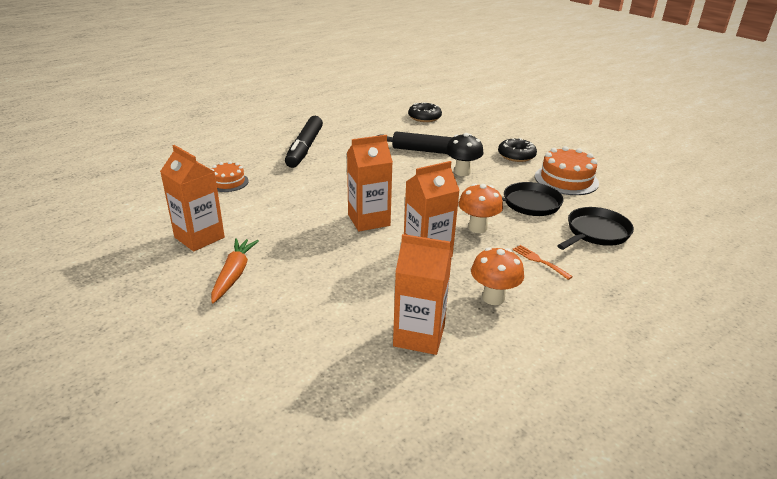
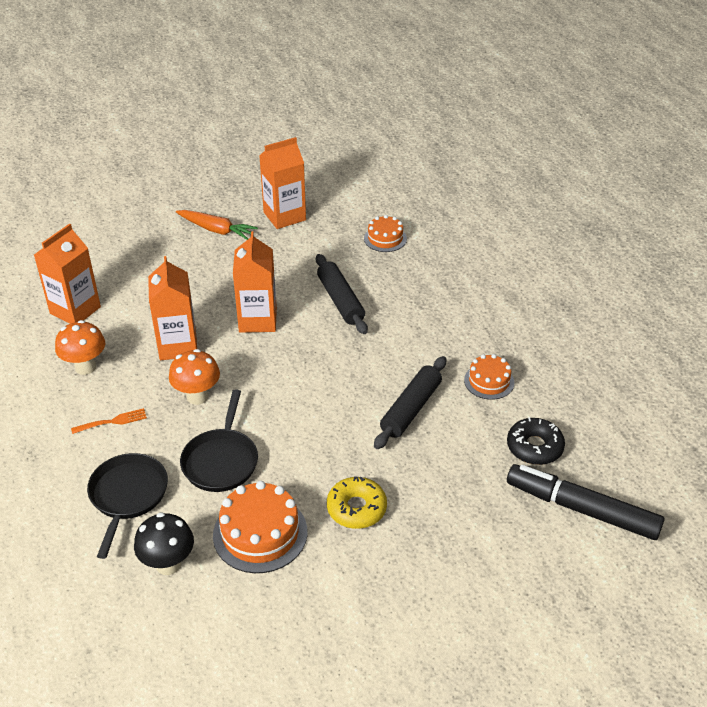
camera: 110 degrees right, 10 degrees up
black marker [285,116,323,168] -> black marker moved to [507,464,665,540]
black mushroom [446,133,483,176] -> black mushroom moved to [134,512,194,575]
black donut [498,138,537,162] -> yellow donut [327,476,387,529]
black pan [557,207,634,250] -> black pan turned 150 degrees counterclockwise [87,453,168,559]
none -> black rolling pin [316,254,368,334]
none -> orange cake [464,354,514,400]

